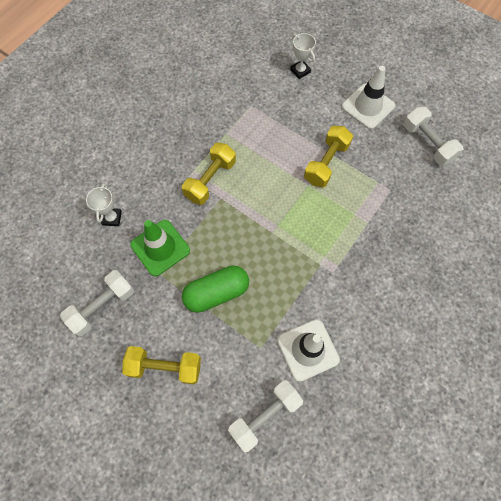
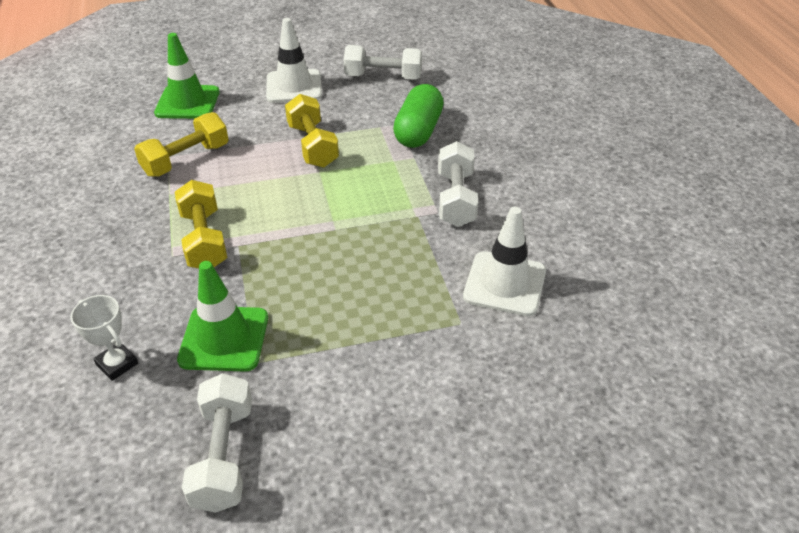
camera: 50 degrees left, 25 degrees down
yellow dumbbell [122,346,201,384] -> yellow dumbbell moved to [134,112,229,177]
green capsule [182,266,249,313] -> green capsule moved to [393,84,444,148]
white dumbbell [228,380,303,452] -> white dumbbell moved to [438,141,478,227]
white trophy [290,33,316,79] -> green traffic cone [154,33,220,119]

